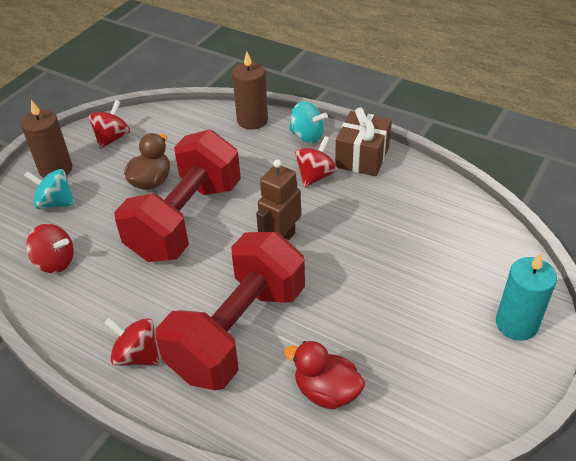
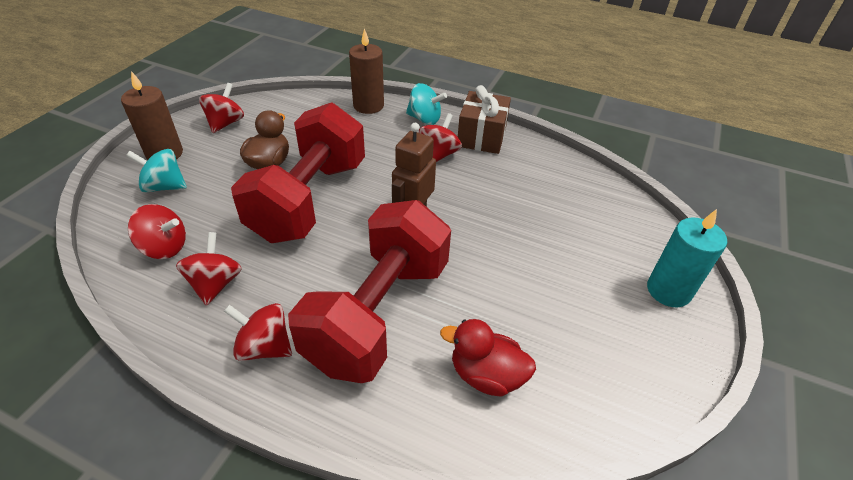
camera: 10 degrees left, 0 degrees up
none -> red spinning top [176,232,242,306]

